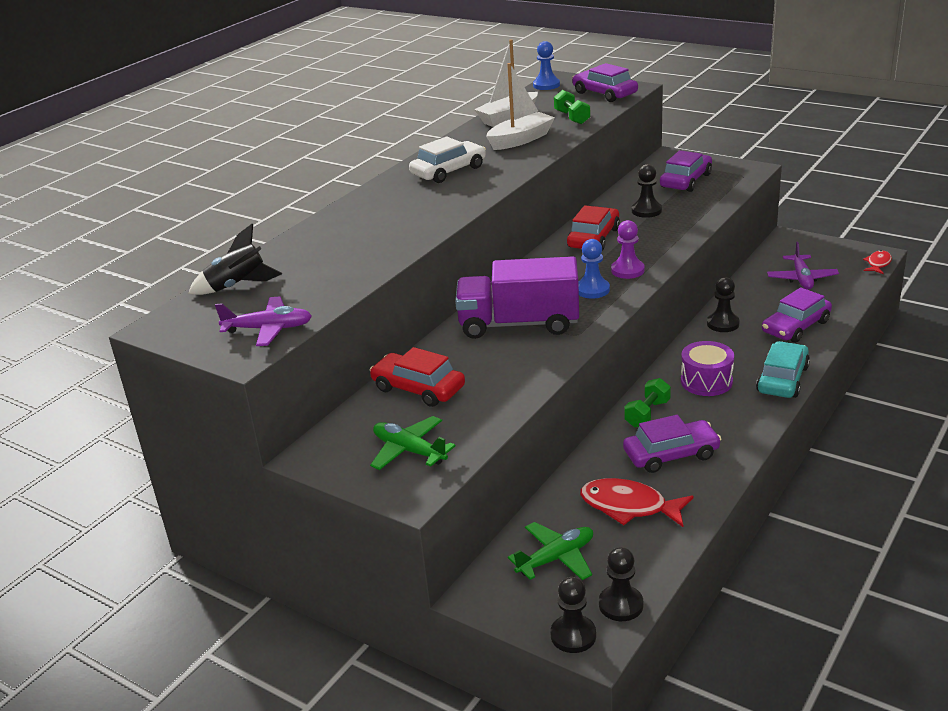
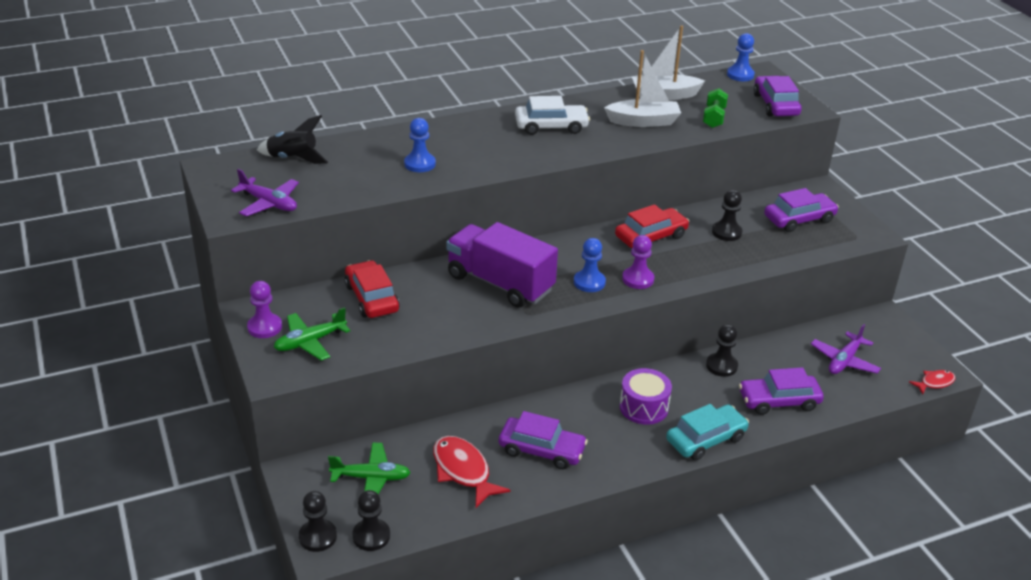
camera: 30 degrees right, 5 degrees up
green plane [370,416,456,470] -> green plane turned 105 degrees counterclockwise [274,307,350,360]
green dumbbell [624,378,671,428] -> none
none -> purple pawn [247,281,282,338]
none -> blue pawn [404,118,436,172]

